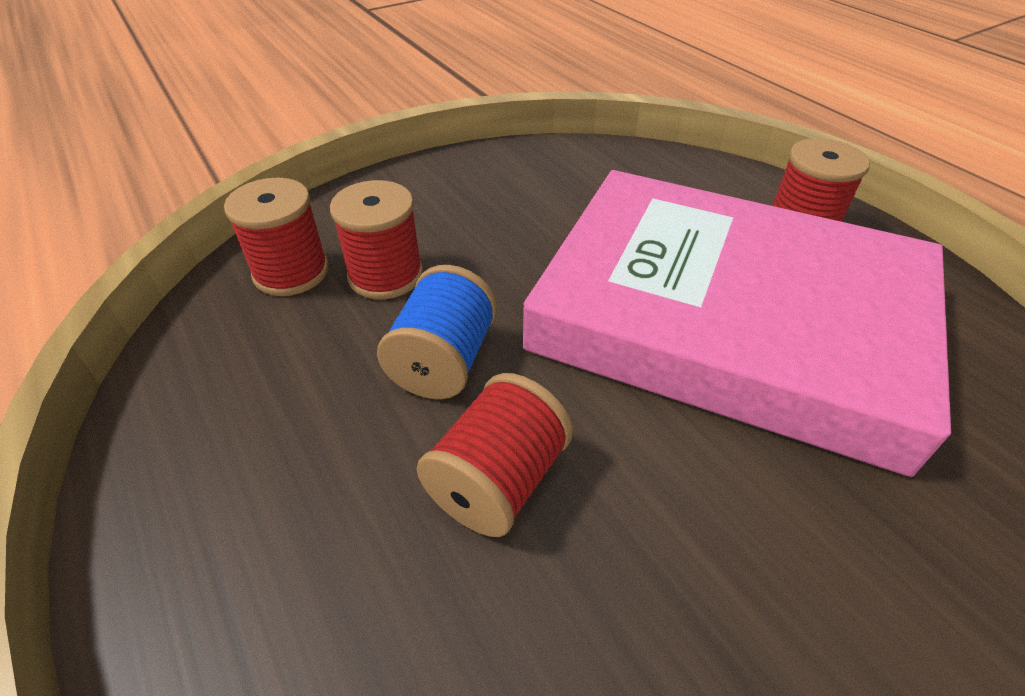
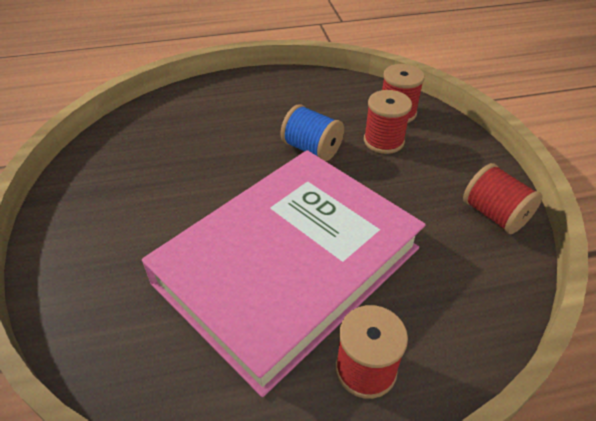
camera: 110 degrees right, 0 degrees up
red spool [417,373,573,537] -> red spool moved to [463,163,543,234]

